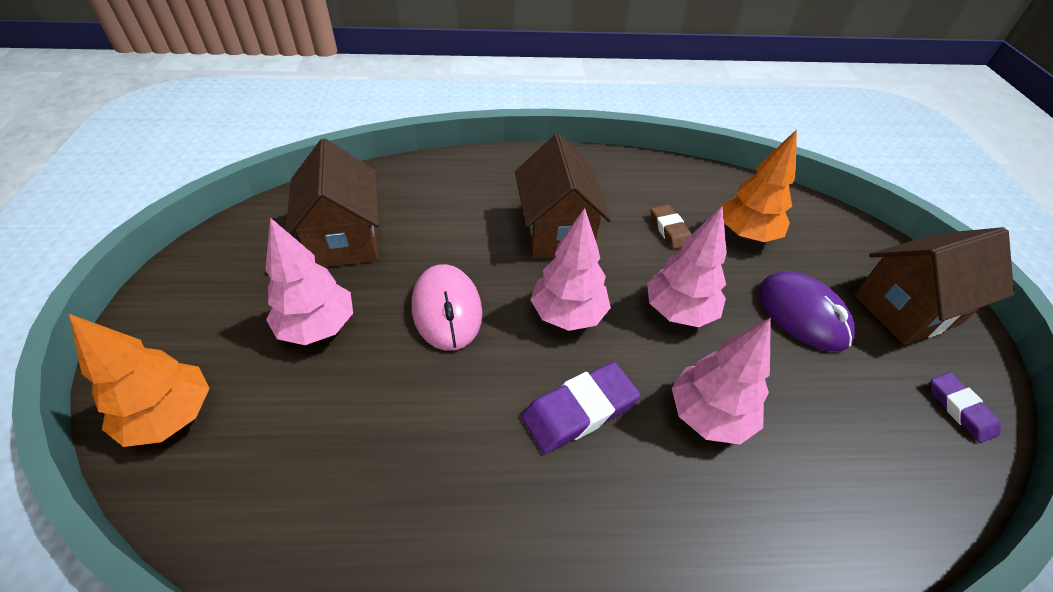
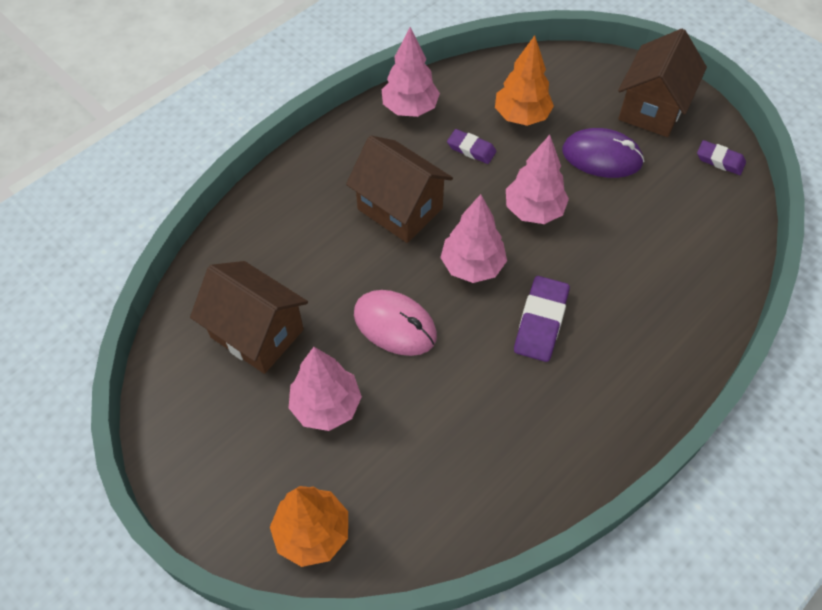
camera: 40 degrees left, 10 degrees up
brown eraser [651,205,692,249] -> purple eraser [447,129,496,164]
pink tree [672,318,771,444] -> pink tree moved to [382,27,440,117]

